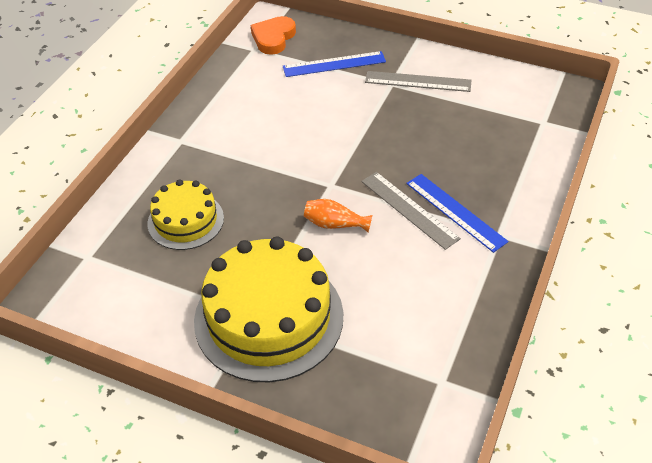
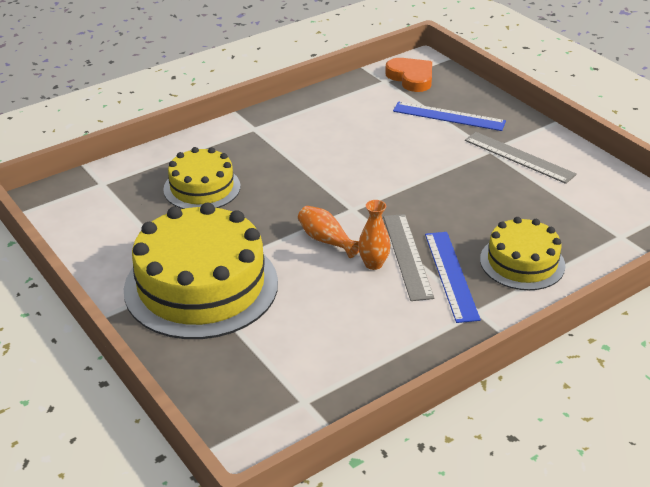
camera: 30 degrees right, 10 degrees down
orange heart [251,16,296,55] -> orange heart turned 90 degrees clockwise [385,58,432,92]
none -> orange vase [358,200,391,270]
none -> yellow cake [480,217,565,290]

